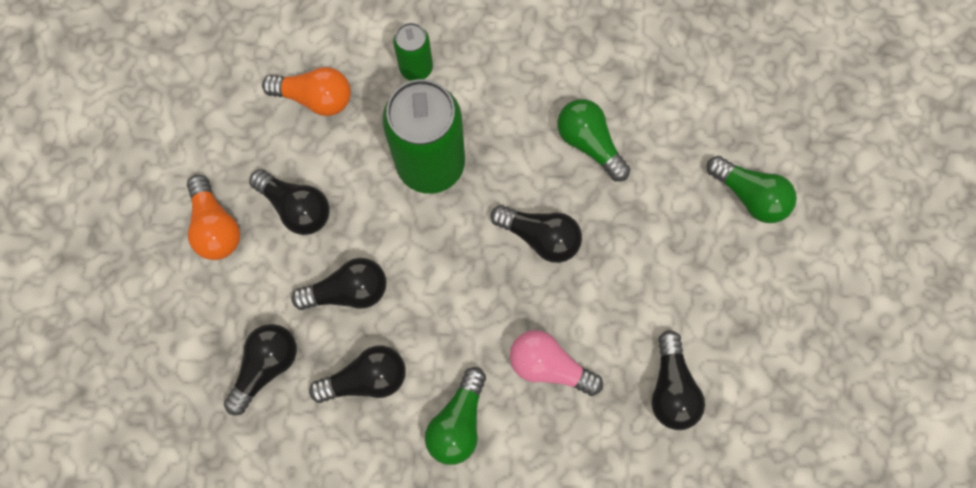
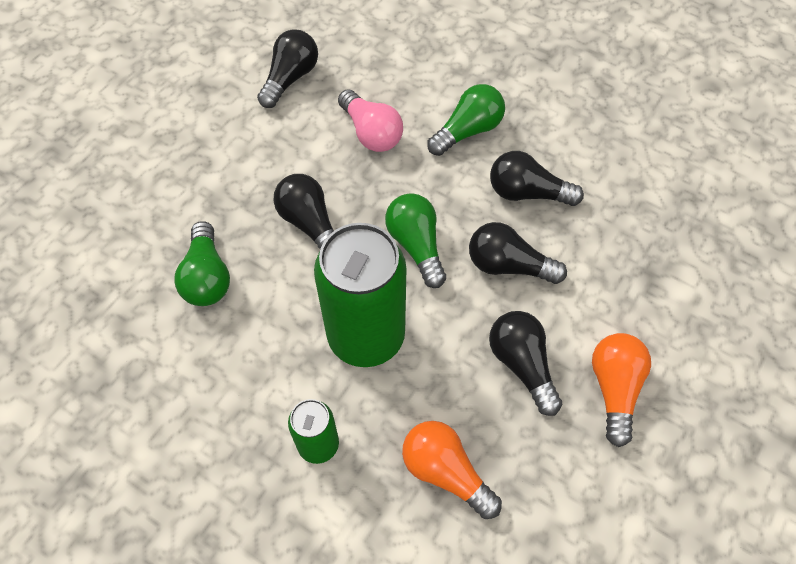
camera: 150 degrees left, 15 degrees down
black light bulb [224,324,297,415] -> none
green light bulb [707,156,797,223] -> green light bulb moved to [385,193,446,288]

